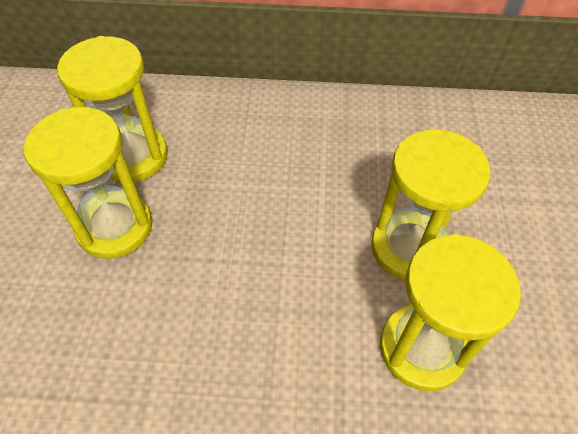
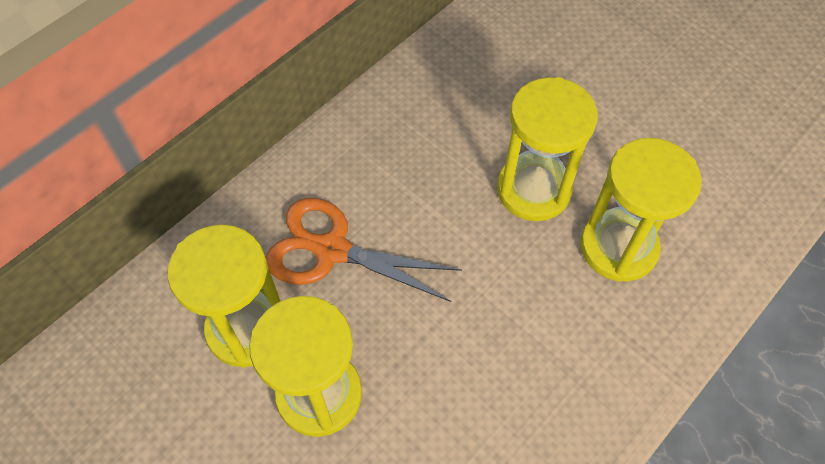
camera: 50 degrees left, 5 degrees up
none -> orange scissors [266,198,462,302]

